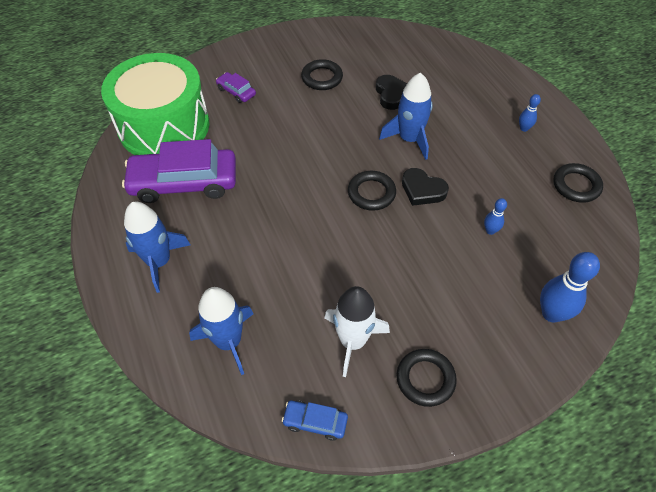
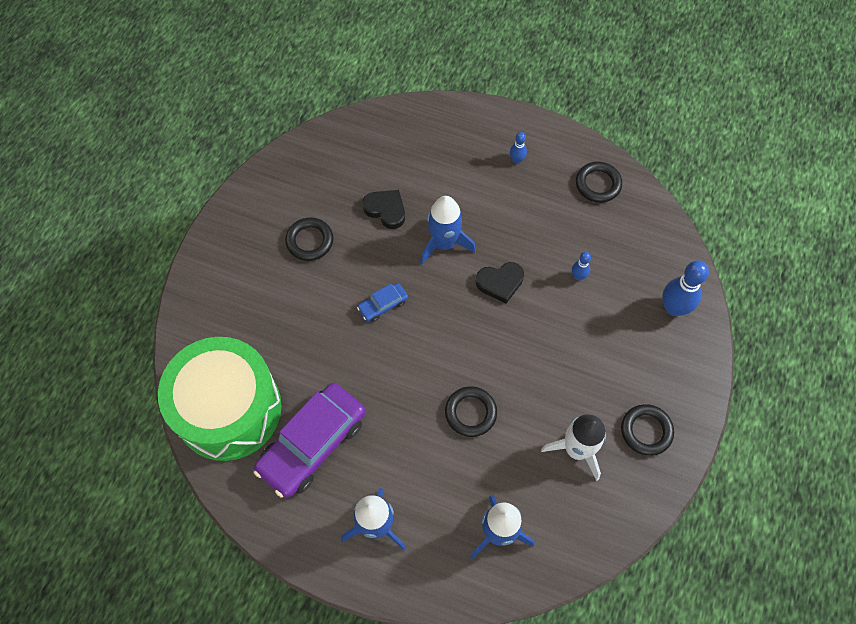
camera: 45 degrees left, 10 degrees up
purple car [216,72,256,103] -> none
blue car [282,401,348,441] -> blue car moved to [357,283,408,322]
black ring [348,171,396,211] -> black ring moved to [445,386,497,437]

